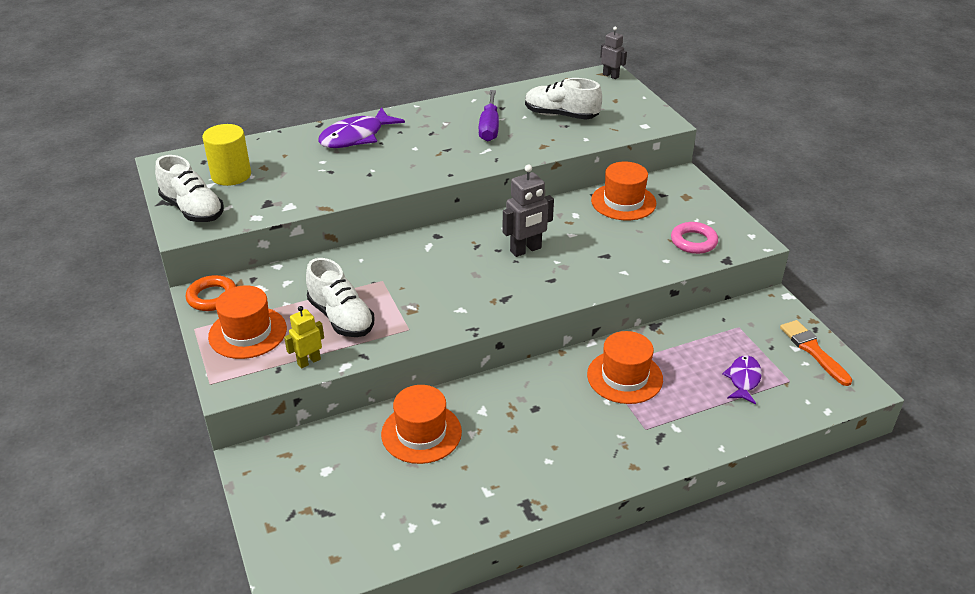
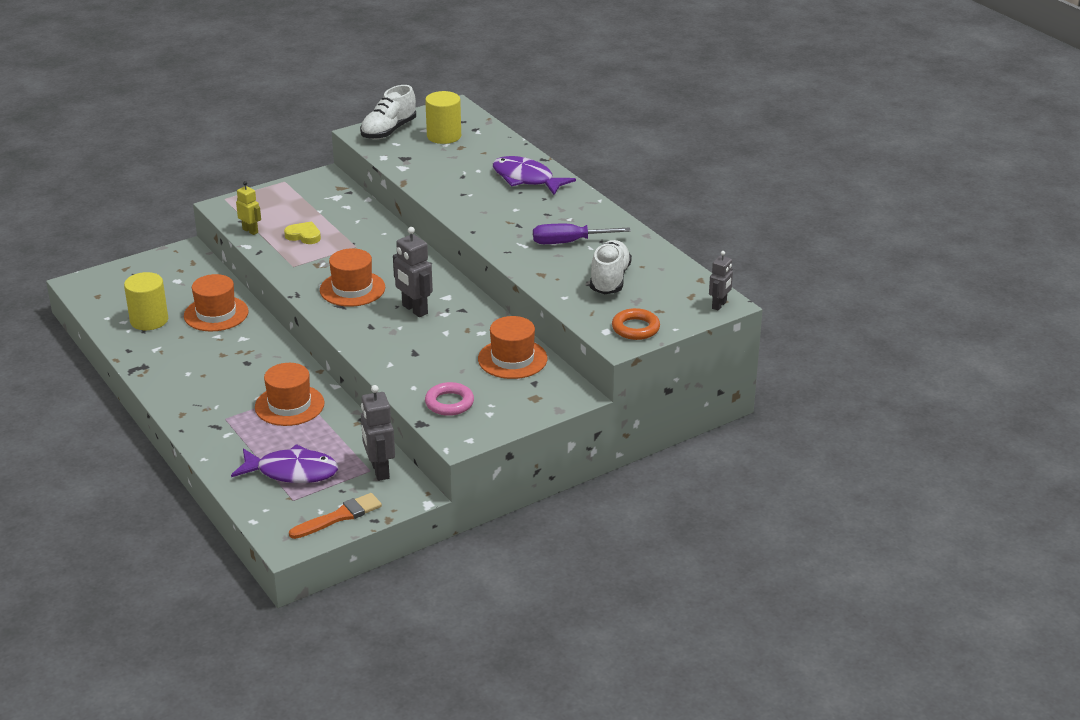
camera: 80 degrees right, 5 degrees down
orange ring [186,275,236,311] -> orange ring moved to [612,308,660,340]
orange hat [208,286,287,359] -> orange hat moved to [320,248,385,307]
white shoe [306,258,374,337] -> yellow heart [284,221,321,244]
purple fish [722,356,762,404] -> purple fish [231,444,338,483], size x1.66
none -> yellow cylinder [124,272,168,330]
none -> grey robot [361,385,395,481]

